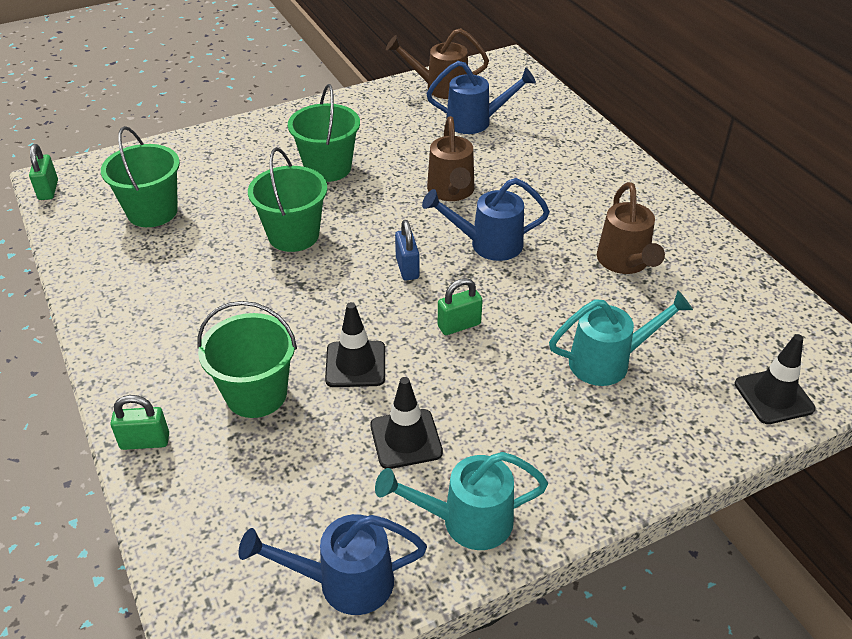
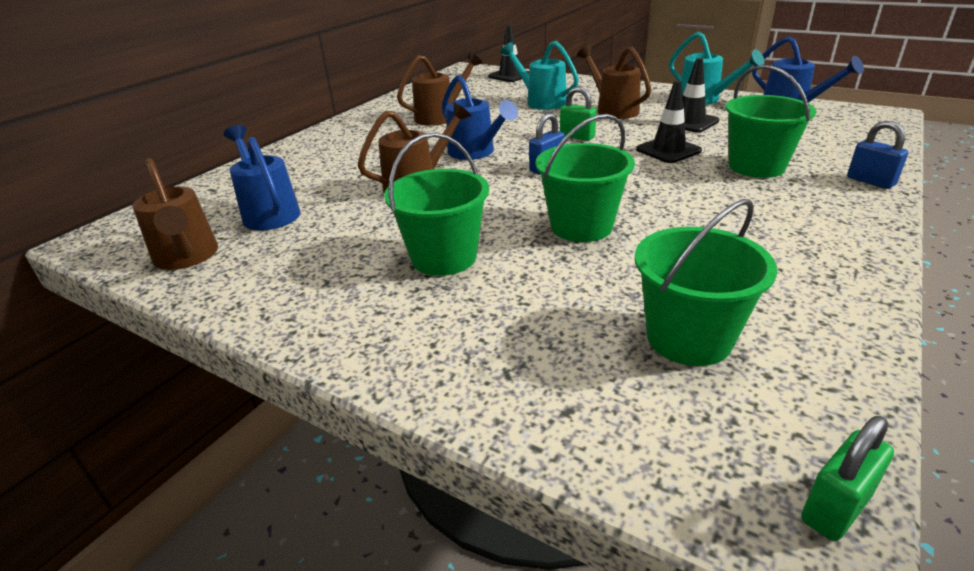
camera: 120 degrees left, 10 degrees down
green padlock [111,395,169,450] -> blue padlock [847,121,909,189]
none -> brown watering can [577,45,651,119]

